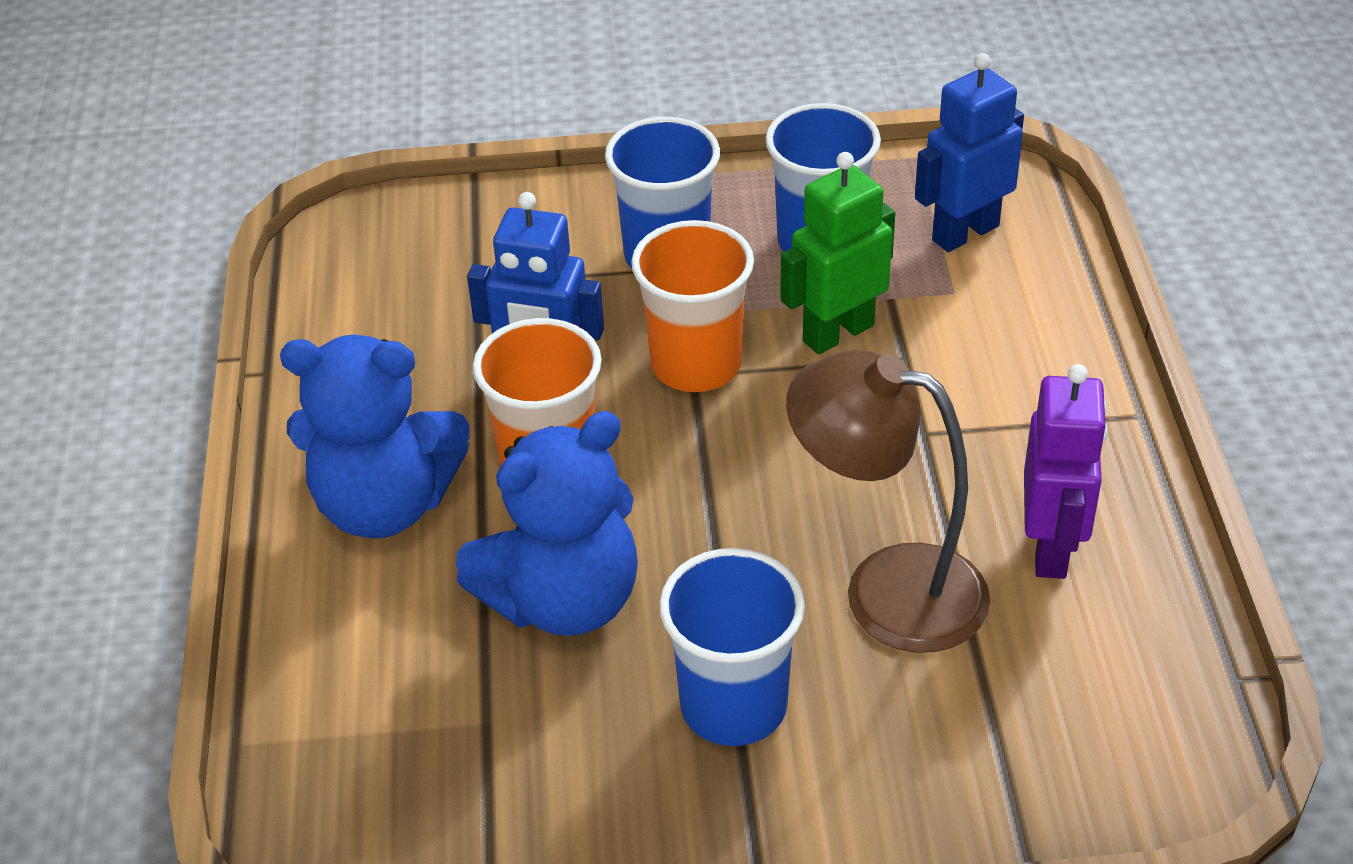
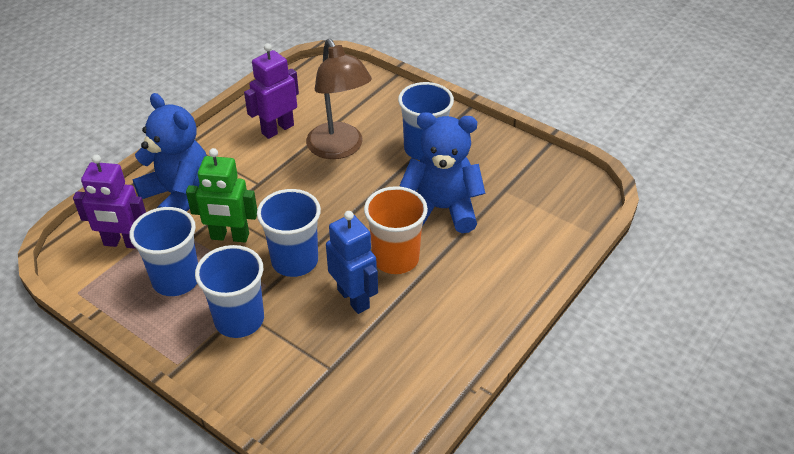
camera: 140 degrees left, 0 degrees up
blue teddy bear [280,335,470,539] -> blue teddy bear moved to [133,93,207,212]
orange cup [631,220,754,392] -> blue cup [257,189,321,277]
blue robot [915,53,1024,252] -> purple robot [73,154,146,249]

